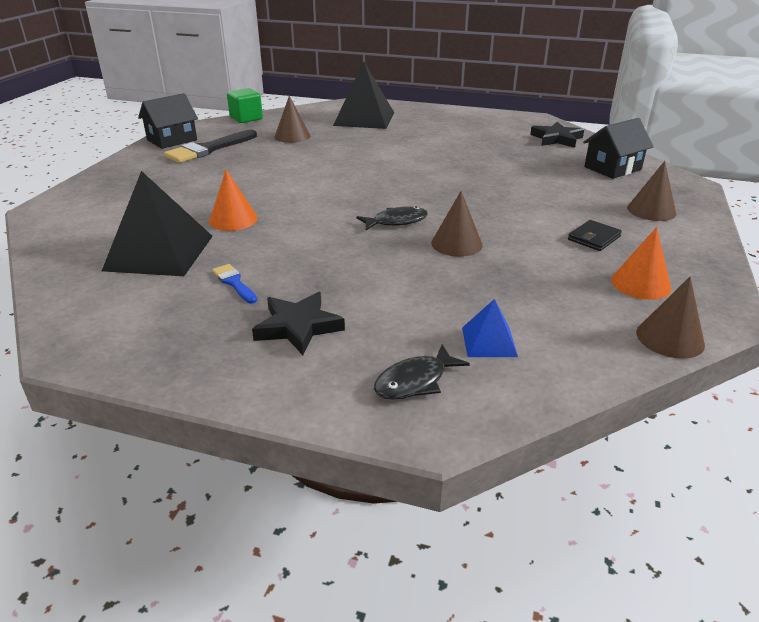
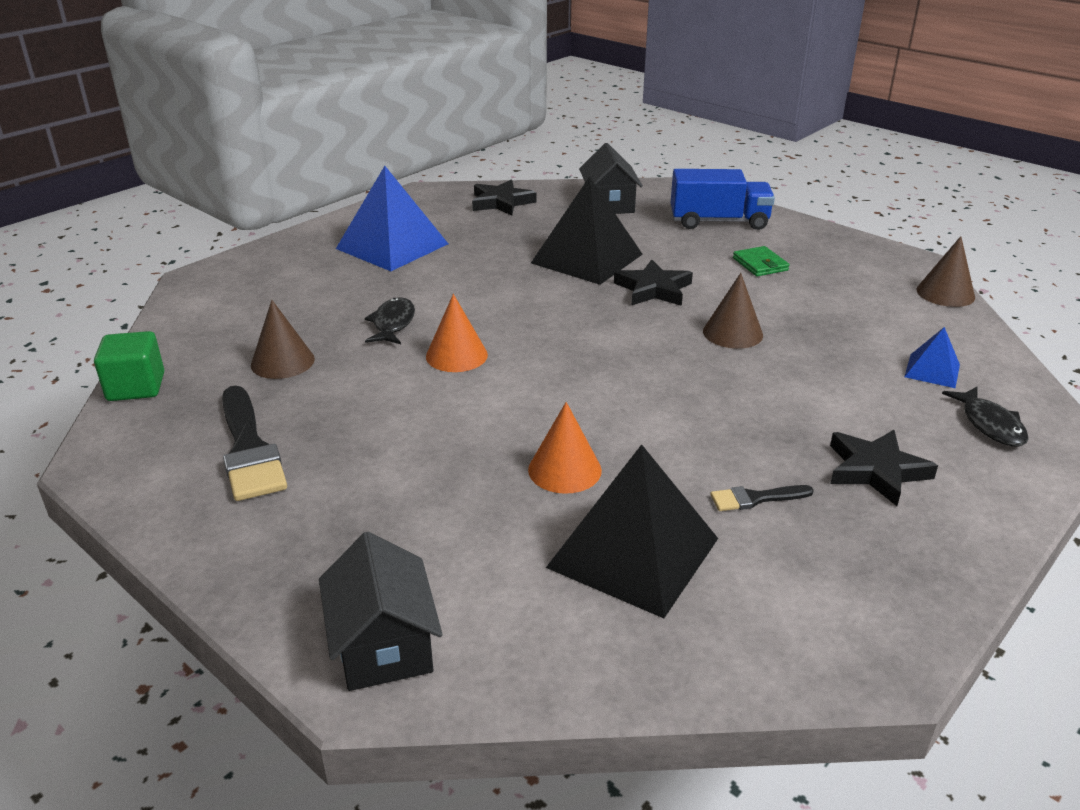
camera: 65 degrees left, 0 degrees up
black house [138,93,198,149] -> black house moved to [319,532,443,691]
blue brush [212,264,257,304] -> black brush [710,485,814,511]
black pyramid [333,61,394,129] -> black pyramid moved to [531,176,643,285]
black fish [356,206,428,230] -> black fish moved to [365,297,415,344]
black wallet [568,220,622,251] -> green wallet [733,246,790,276]
orange cone [611,227,671,300] -> orange cone moved to [426,294,488,372]
brown cone [627,161,676,221] -> blue truck [671,169,775,230]
none -> blue pyramid [336,166,448,271]
none -> black star [614,259,693,306]

